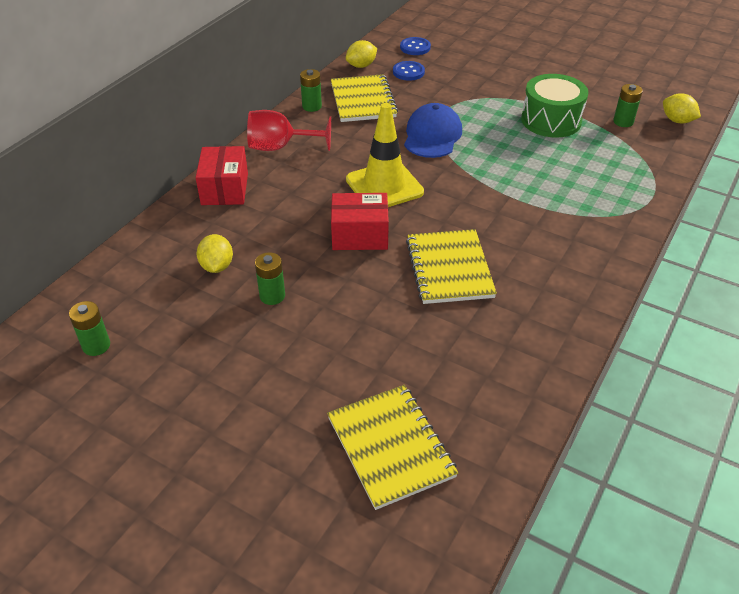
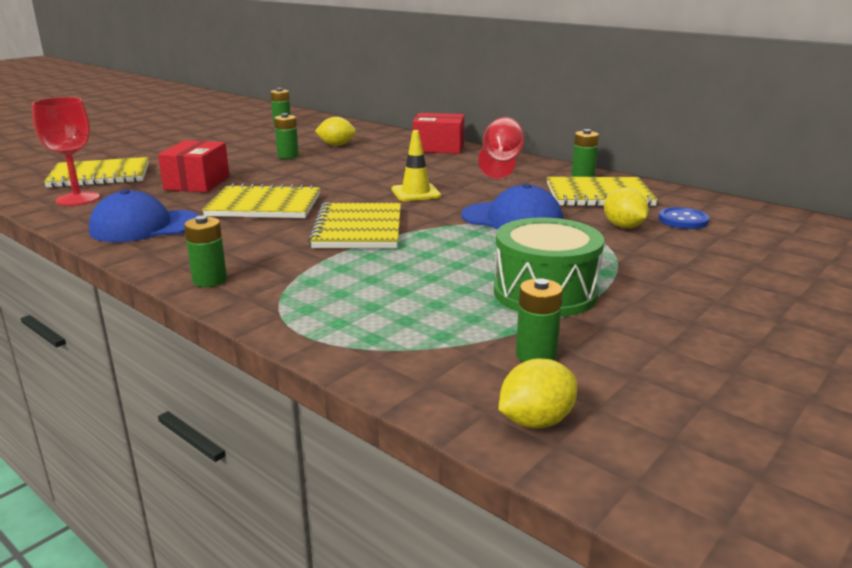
camera: 100 degrees right, 20 degrees down
red box [331,193,389,250] -> red box moved to [158,140,230,192]
yellow lemon [346,40,377,68] -> yellow lemon moved to [604,188,649,228]
yellow traffic cone [346,103,424,207] -> yellow traffic cone [392,130,441,201], size x0.61
blue button [400,37,431,55] -> none
none -> red goblet [32,97,100,206]
none -> blue cap [89,189,199,242]
none -> green battery [184,216,227,287]
none -> yellow notebook [308,203,401,248]

